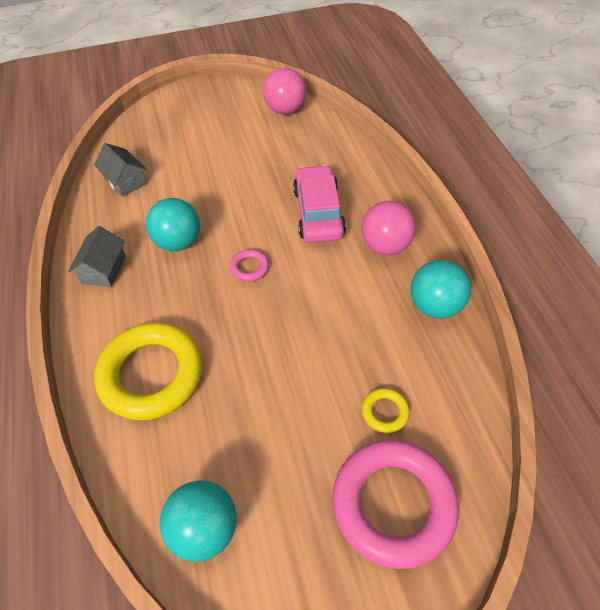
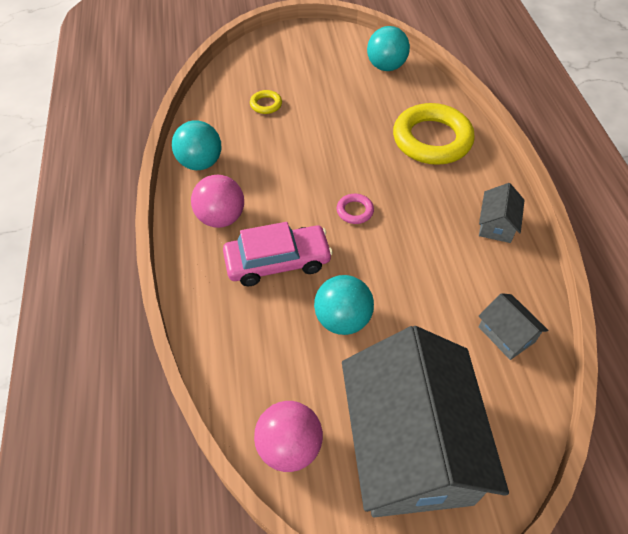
camera: 175 degrees left, 0 degrees up
turquoise ball [146,198,200,251] -> turquoise ball moved to [314,275,374,335]
pink car [293,165,346,243] -> pink car turned 105 degrees counterclockwise [223,222,333,286]
pink ring [332,439,459,569] -> none
none -> grey house [342,326,509,517]

